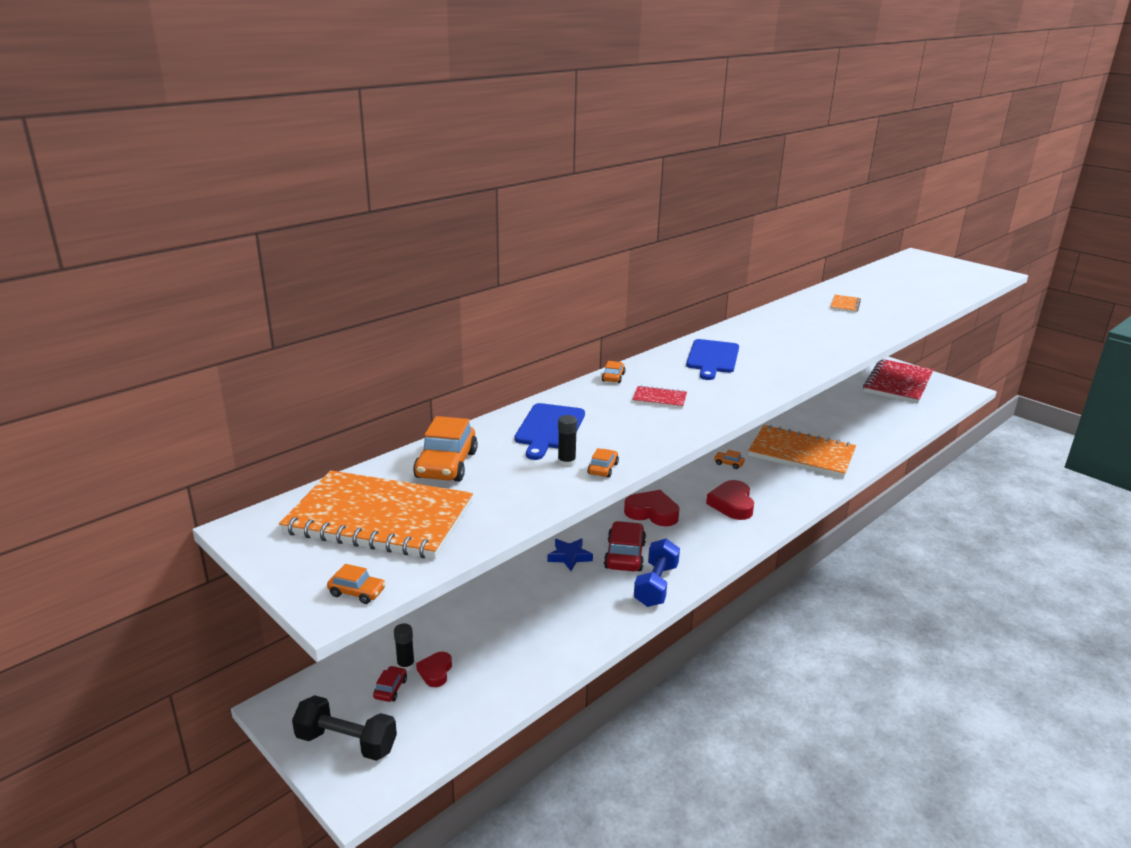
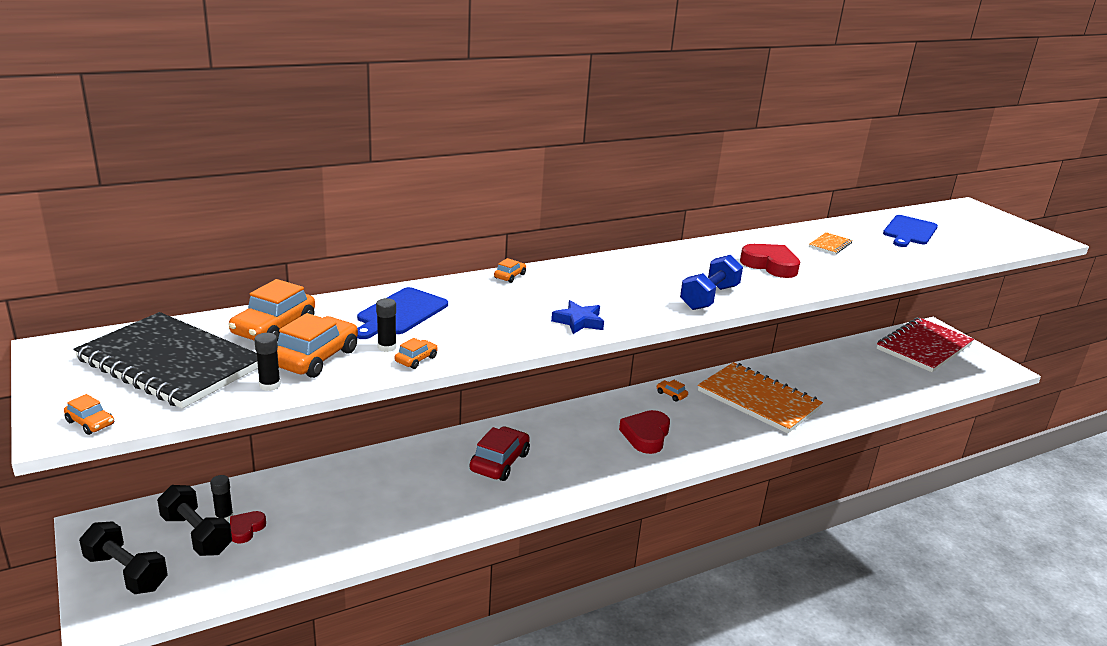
camera: 15 degrees right, 0 degrees up
orange notebook [279,470,473,559] -> black notebook [73,312,258,409]
red car [373,666,407,702] -> black dumbbell [157,485,232,556]
blue star [547,538,593,571] -> blue star moved to [551,300,604,334]
red heart [624,490,680,526] -> red heart moved to [740,244,800,278]
red notebook [632,385,687,408] -> none
blue dumbbell [634,538,680,607] -> blue dumbbell moved to [680,255,743,310]
blue cutting board [686,339,739,380] -> blue cutting board moved to [883,215,938,247]
none -> black glue stick [254,333,281,391]
none -> orange car [277,313,358,378]

